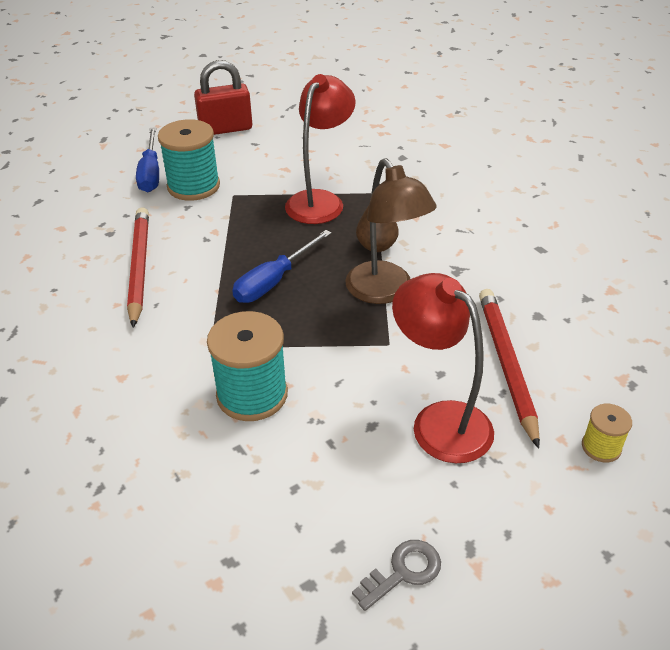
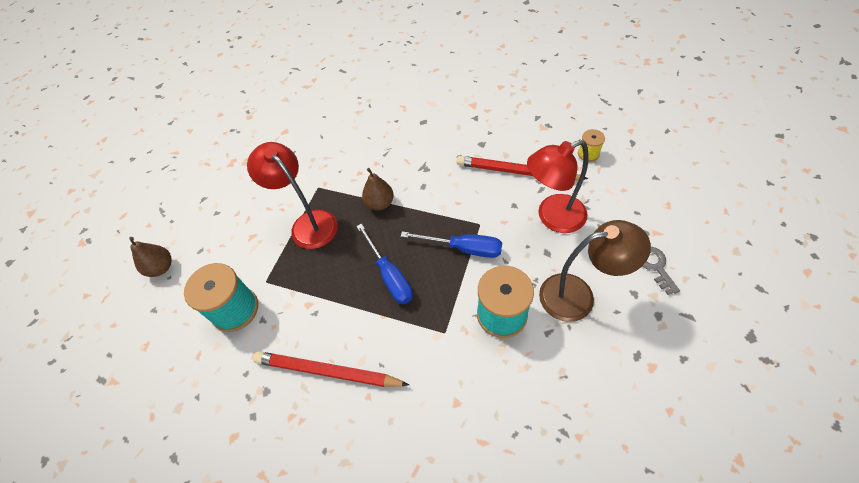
camera: 65 degrees left, 15 degrees up
blue screwdriver [136,127,159,193] -> blue screwdriver moved to [401,231,502,258]
red padlock [194,60,252,135] -> brown pear [129,237,172,277]
brown lamp [345,158,437,304] -> brown lamp moved to [539,220,651,322]

